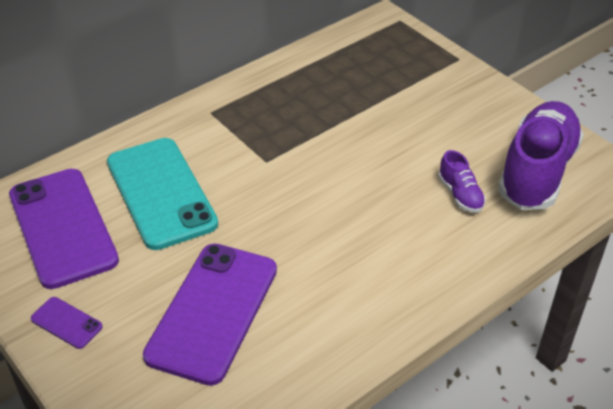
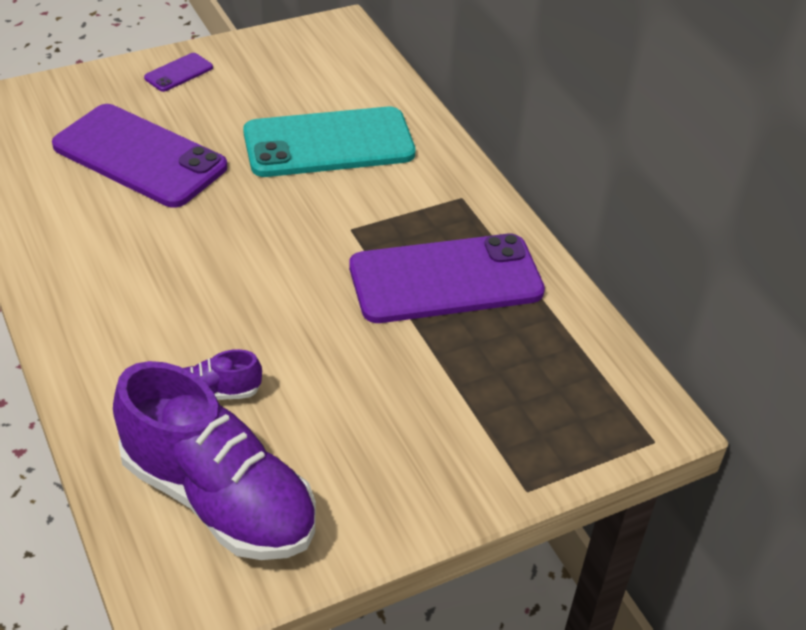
camera: 100 degrees right, 0 degrees up
purple phone [9,169,119,289] -> purple phone moved to [349,233,545,323]

